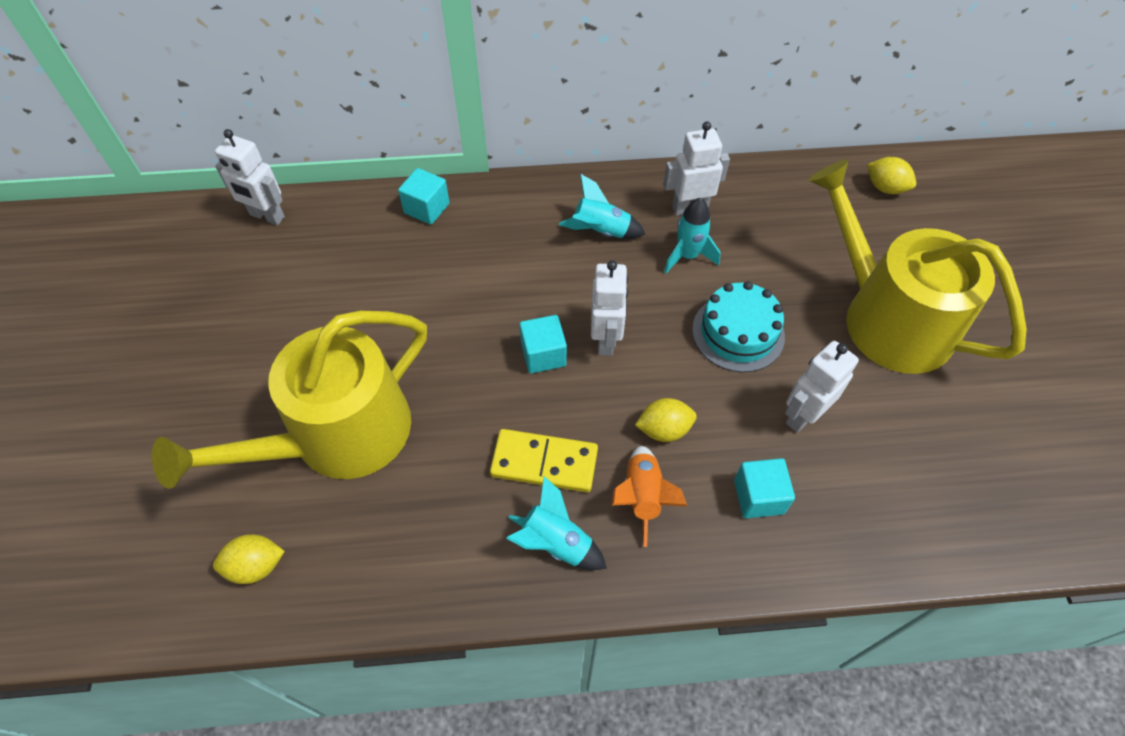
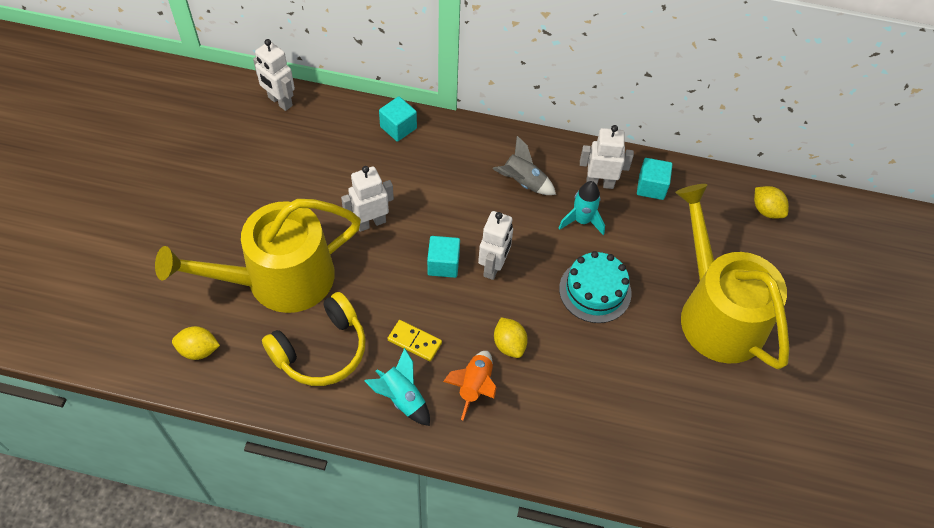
camera: 15 degrees right, 0 degrees up
yellow domino [490,429,598,493] -> yellow domino [387,320,442,361], size x0.67
turquoise rocket [559,174,645,238] -> grey rocket [492,136,556,195]
yellow lemon [635,398,697,442] -> yellow lemon turned 60 degrees clockwise [494,317,528,358]
turquoise cube [734,458,795,518] -> turquoise cube moved to [637,158,672,200]
white robot [785,341,859,433] -> white robot moved to [341,166,394,232]
none -> yellow headphones [262,292,366,386]

